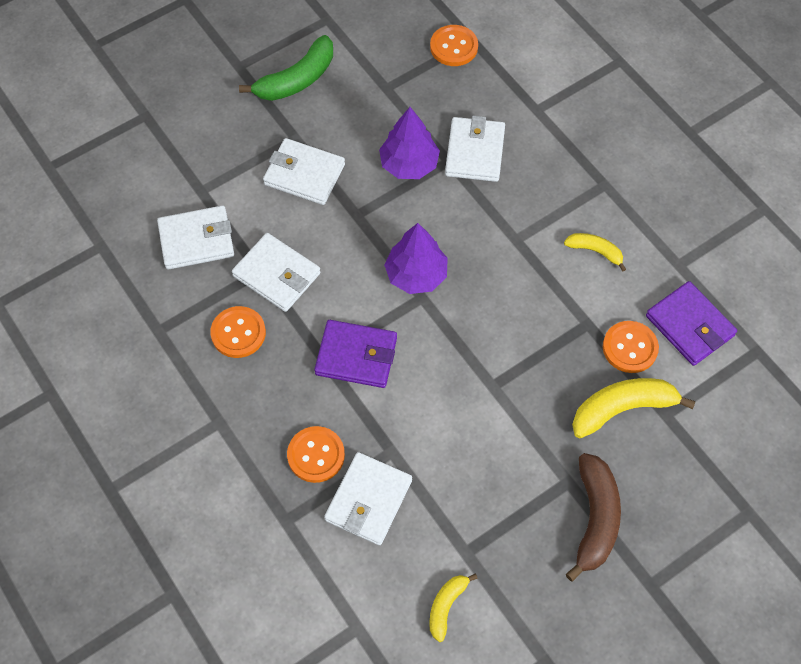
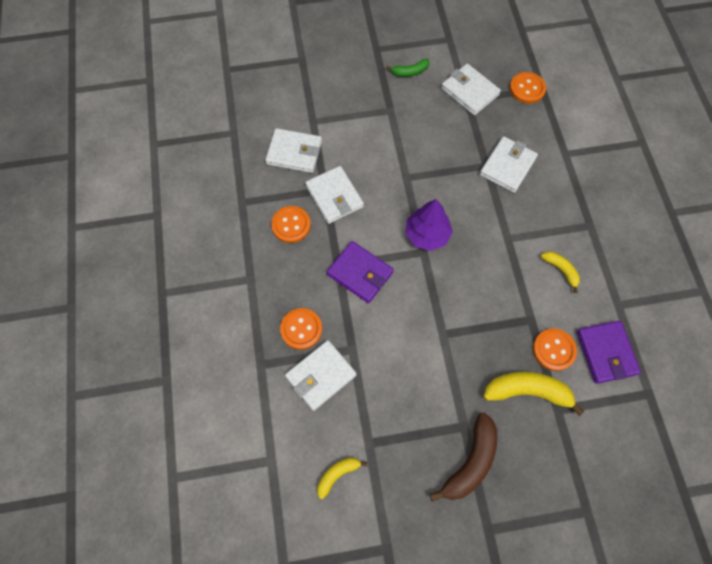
camera: 25 degrees right, 5 degrees up
green banana [239,35,333,101] -> green banana [386,58,430,77], size x0.57
white wallet [263,138,345,205] -> white wallet moved to [441,64,501,115]
purple tree [379,107,440,179] -> none

